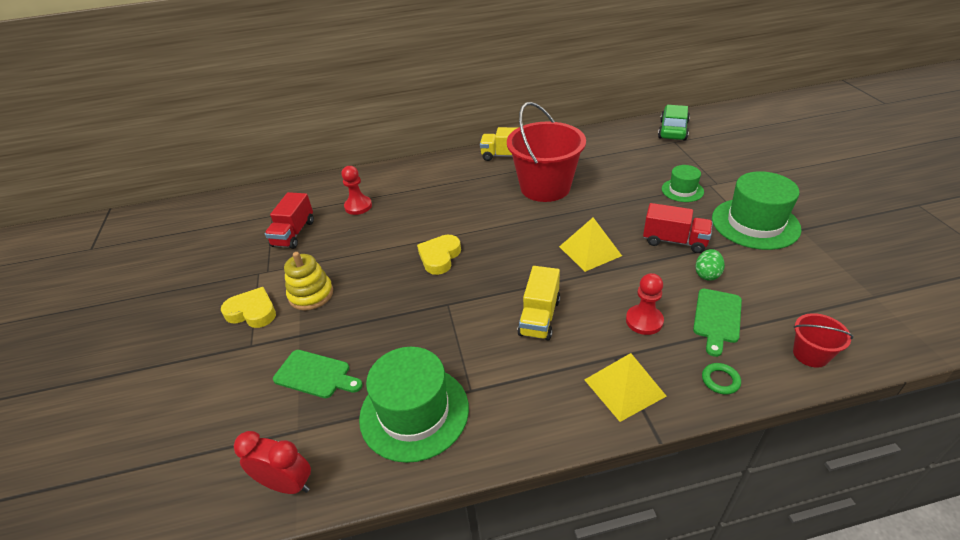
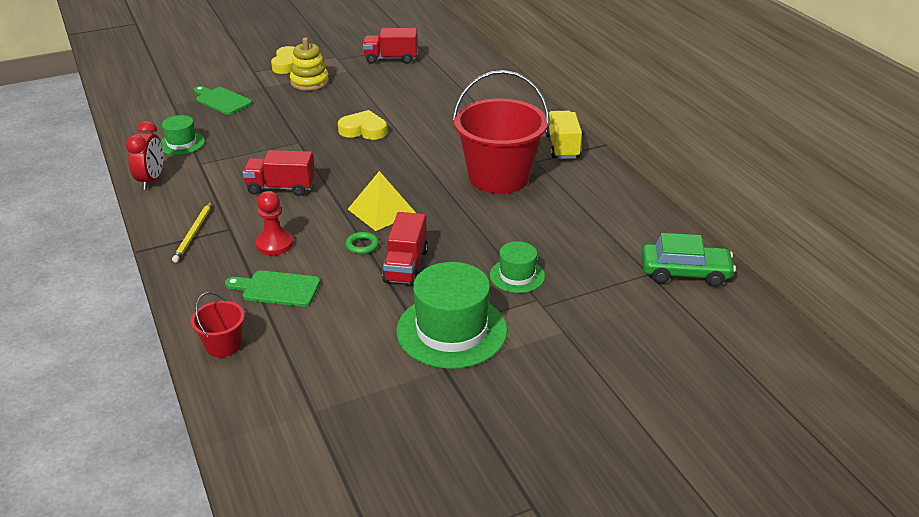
camera: 75 degrees right, 5 degrees down
red clock [234,431,311,494] -> red clock moved to [126,121,164,190]
green cutting board [273,350,363,398] -> green cutting board turned 120 degrees clockwise [194,86,252,115]
red pawn [341,166,372,215] -> none
green hat [359,347,469,463] -> green hat [161,115,205,155], size x0.54
yellow truck [517,266,560,340] -> red truck [243,150,315,196]
yellow pyramid [585,353,666,422] -> yellow pencil [172,202,212,263]
green egg [695,249,725,281] -> none
green ring [702,363,741,395] -> green ring moved to [345,232,379,254]

